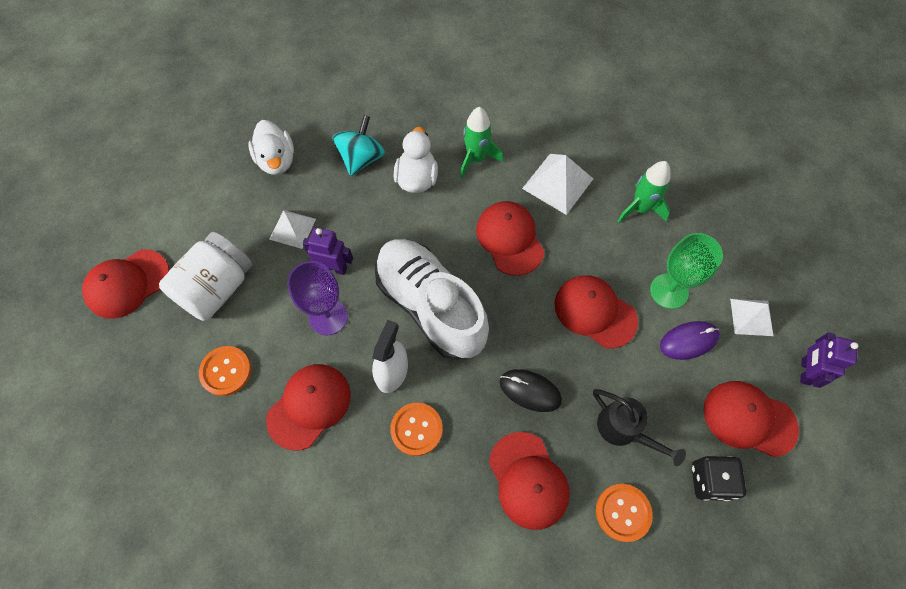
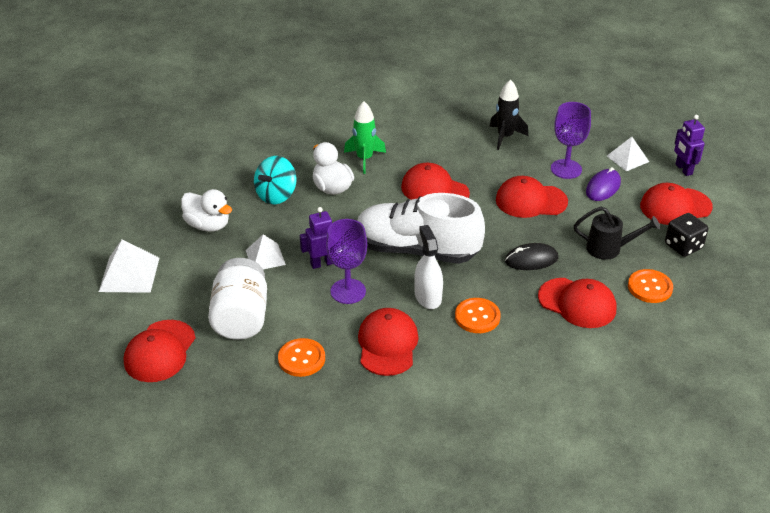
camera: 35 degrees left, 25 degrees down
turquoise spinning top [332,115,385,176] -> turquoise spinning top turned 135 degrees counterclockwise [254,156,297,204]
white pyramid [522,154,593,215] -> white pyramid moved to [99,239,159,293]
green rocket [618,161,670,222] -> black rocket [489,79,528,150]
green goblet [650,233,723,309] -> purple goblet [551,102,591,179]

